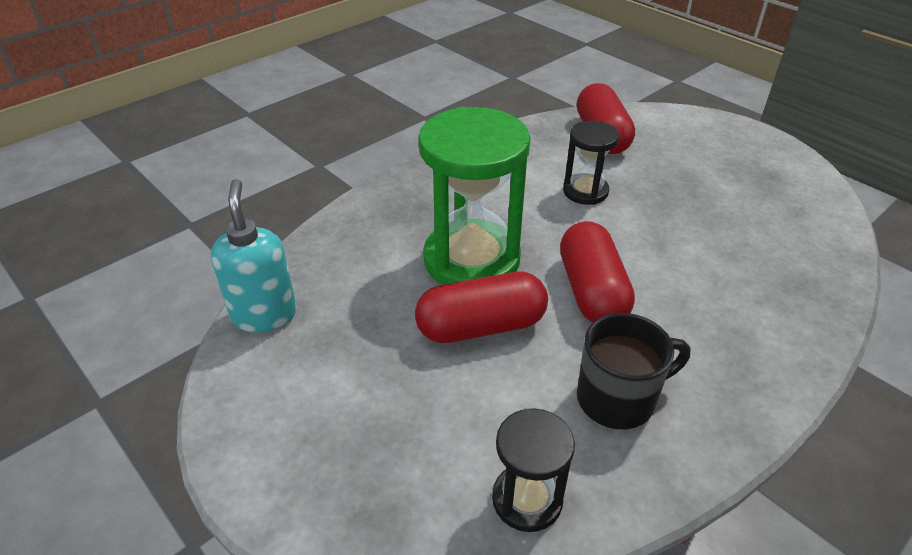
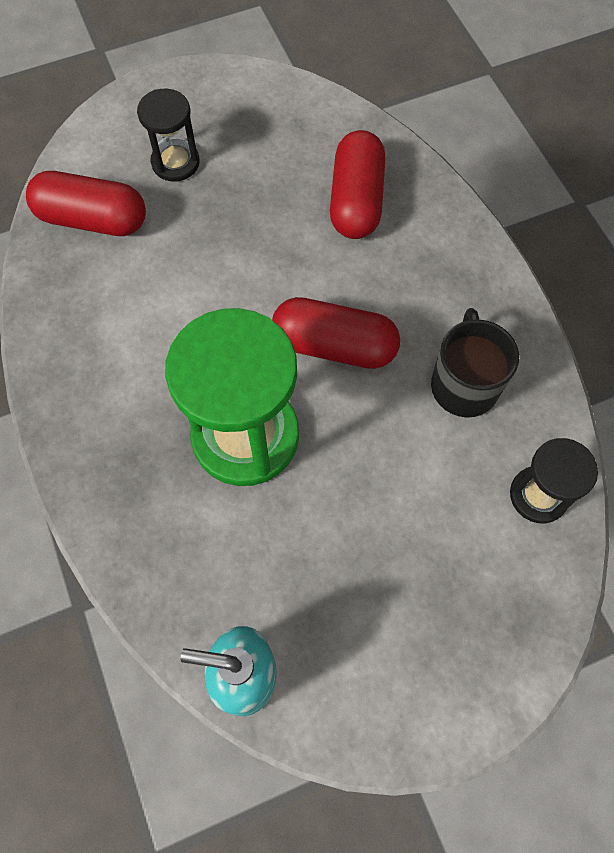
camera: 70 degrees left, 25 degrees up
red capsule [415,271,548,343] -> red capsule moved to [330,130,385,239]
black hourglass [563,121,619,205] -> black hourglass moved to [137,89,200,181]

